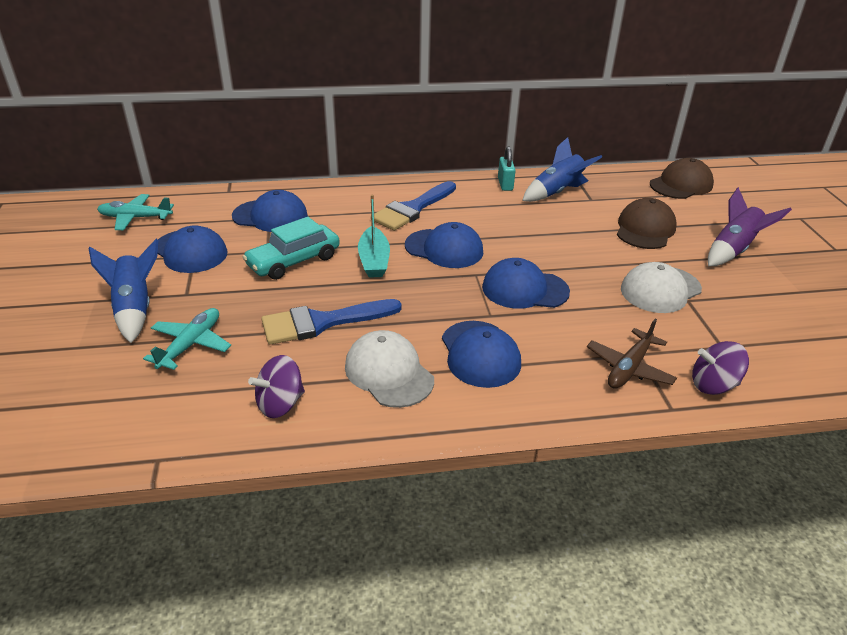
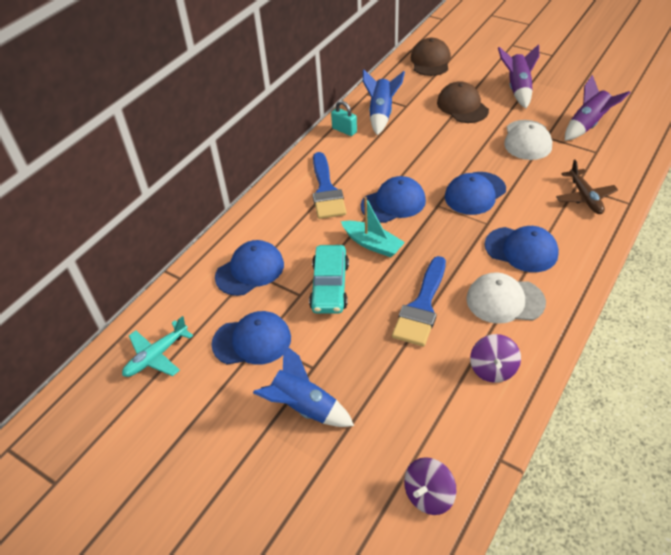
camera: 45 degrees left, 10 degrees up
turquoise plane [143,308,231,370] -> none
purple spinning top [692,341,749,395] -> purple spinning top moved to [404,457,456,515]
none -> purple rocket [565,75,631,141]

